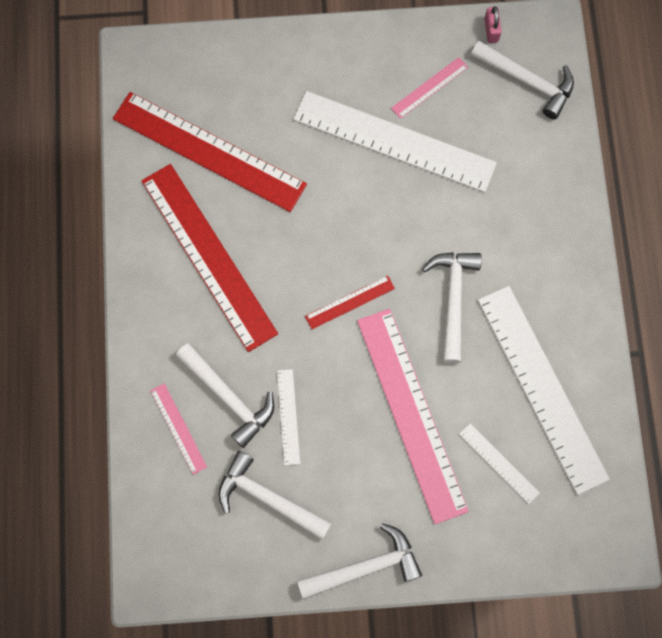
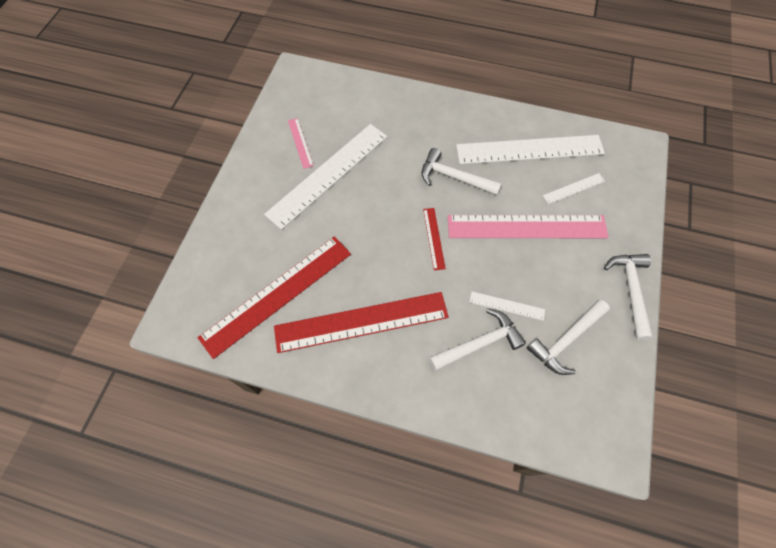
camera: 70 degrees left, 10 degrees down
pink ruler [150,383,207,475] -> none
white hammer [471,41,574,119] -> none
pink padlock [484,6,502,43] -> none

